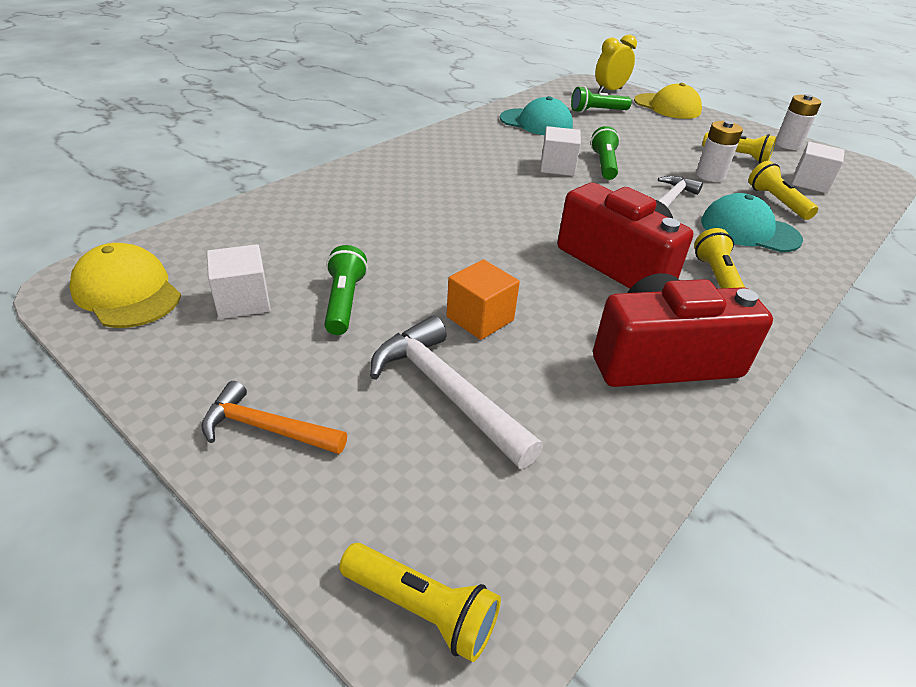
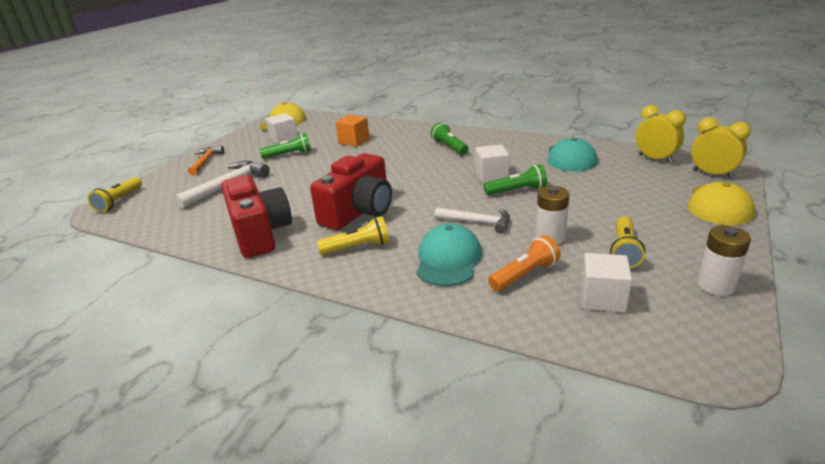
camera: 80 degrees right, 10 degrees down
orange cube [446,259,520,340] -> orange cube moved to [336,115,370,147]
green flashlight [571,86,632,113] -> green flashlight moved to [431,122,468,155]
yellow flashlight [748,161,818,220] -> orange flashlight [488,235,561,291]
none -> yellow clock [636,105,686,164]

